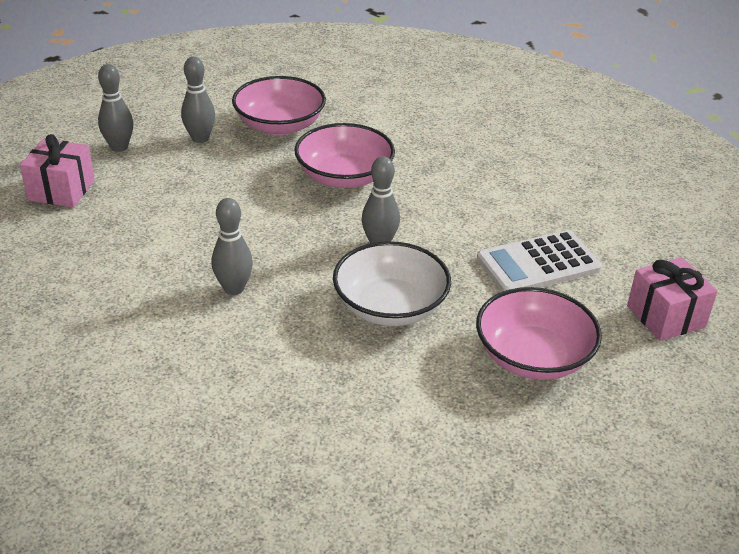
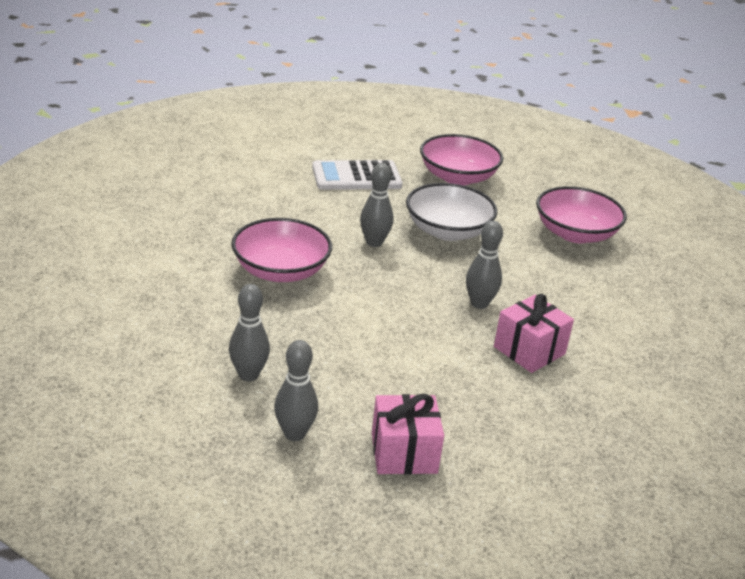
camera: 110 degrees left, 5 degrees down
pink bowl [232,76,326,135] -> pink bowl moved to [536,186,627,243]
white calculator [477,230,602,292] -> white calculator turned 120 degrees clockwise [312,160,402,190]
pink gift [627,257,718,341] -> pink gift moved to [494,294,574,373]

